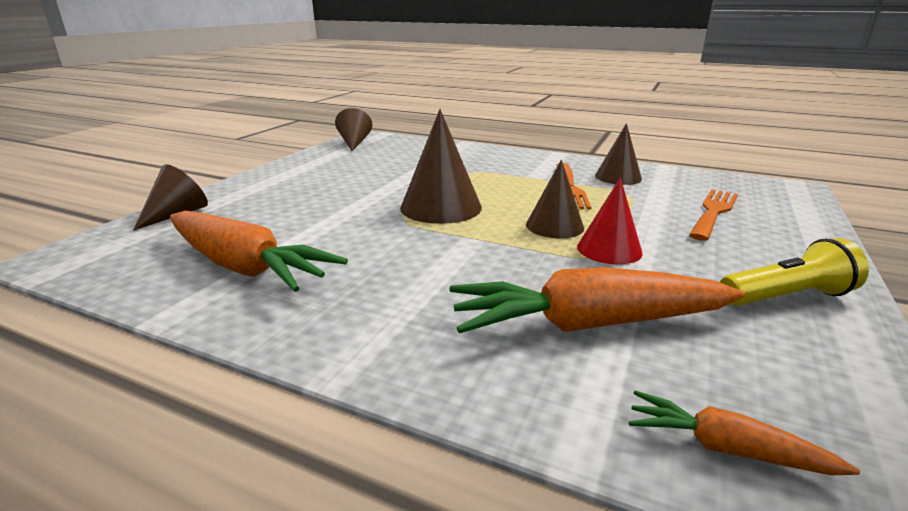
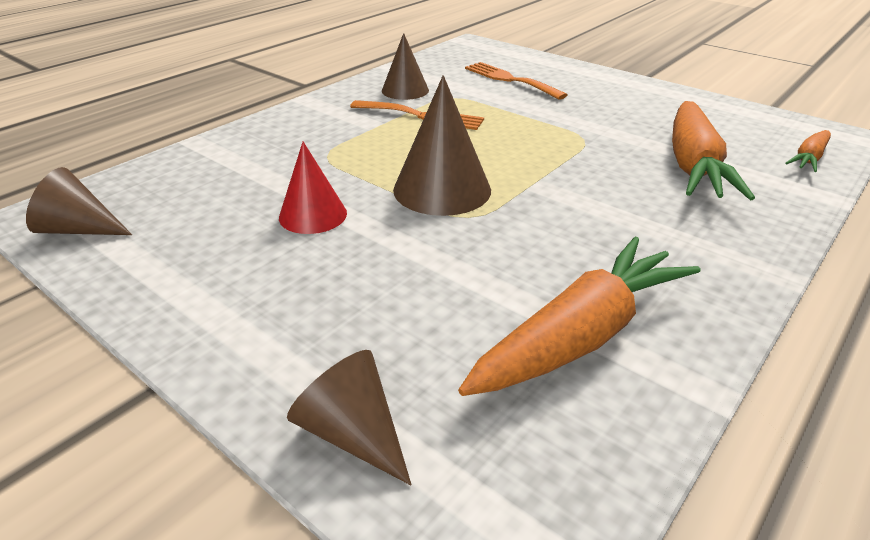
camera: 75 degrees left, 10 degrees up
brown cone [526,160,584,238] -> none
red cone [577,178,643,264] -> red cone moved to [279,142,347,234]
yellow flashlight [720,238,869,306] -> none

